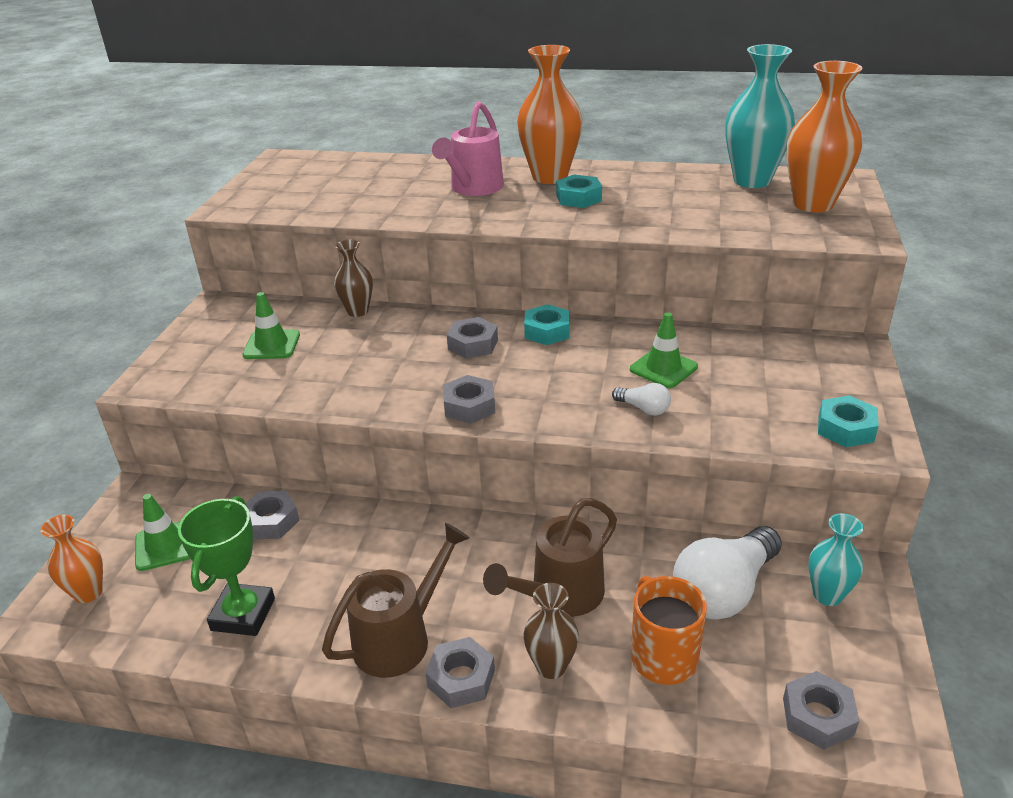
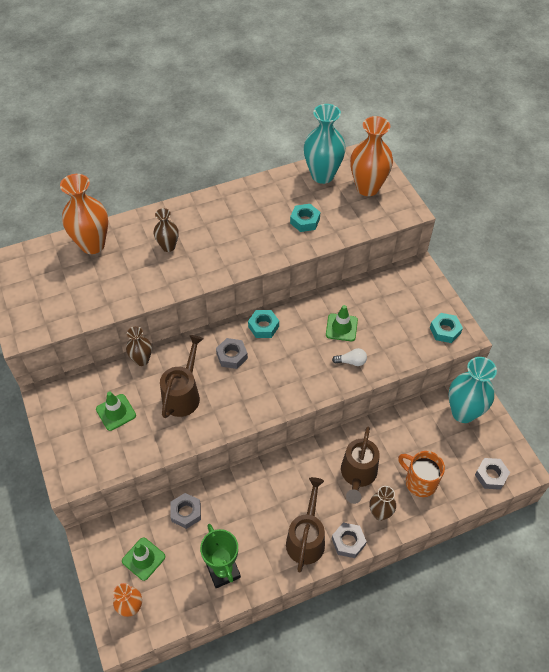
camera: 35 degrees left, 20 degrees up
pink watering can [432,101,504,196] -> brown vase [153,208,179,252]
grey nut [443,375,495,424] -> none
orange vase [517,45,582,184] -> orange vase moved to [60,174,108,254]
turquoise nut [556,175,602,208] -> turquoise nut moved to [290,204,320,232]
white light bulb [673,526,782,620] -> none
turquoise vase [808,513,863,606] -> turquoise vase [449,357,497,423], size x1.78
none -> brown watering can [160,335,204,418]

